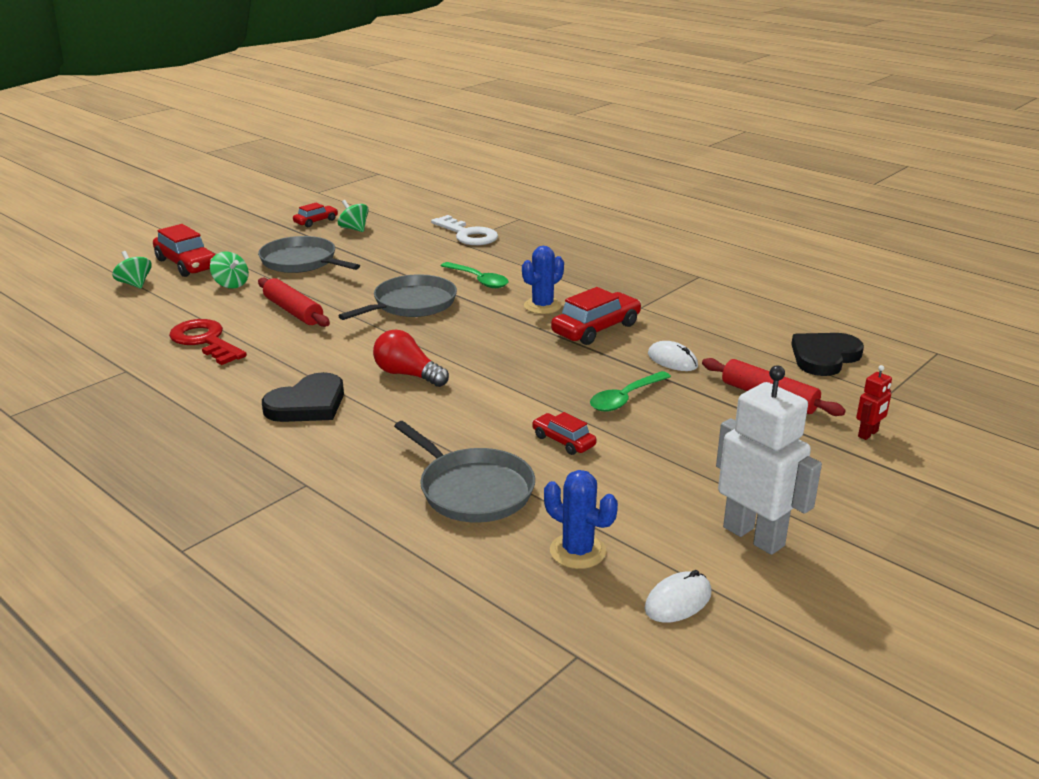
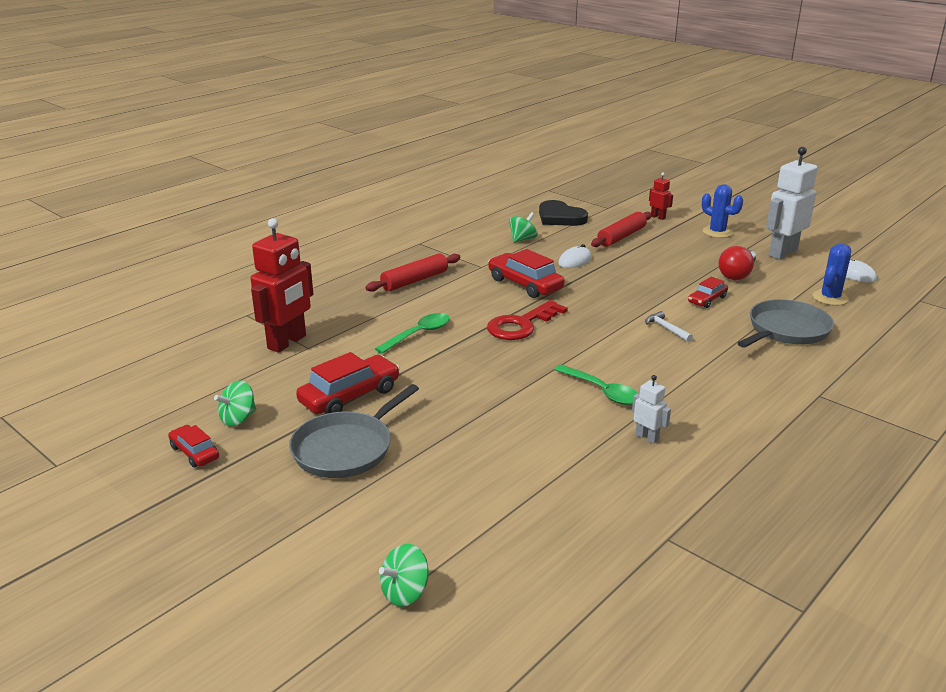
camera: 90 degrees left, 0 degrees up
red car [153,224,216,277] -> red car moved to [296,352,400,414]
red key [169,319,247,365] -> red key moved to [487,300,568,340]
green spinning top [210,252,249,288] -> green spinning top moved to [509,212,538,243]
red rolling pin [258,278,330,327] -> red rolling pin moved to [365,253,461,292]
black heart [262,372,344,422] -> none
grey pan [338,274,457,320] -> none
red light bulb [373,329,449,387] -> red light bulb moved to [719,246,756,280]
white key [431,215,498,245] -> red robot [250,218,313,353]
blue cactus [522,246,564,314] -> blue cactus moved to [702,184,743,238]
green spoon [590,371,671,412] -> green spoon moved to [554,364,638,405]
none -> white robot [632,375,671,444]
none -> white hammer [645,311,693,342]

